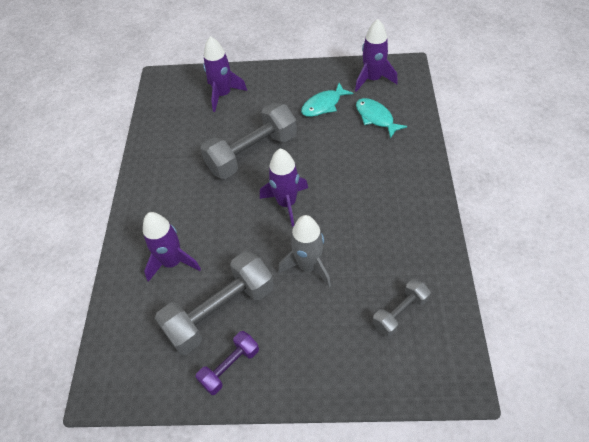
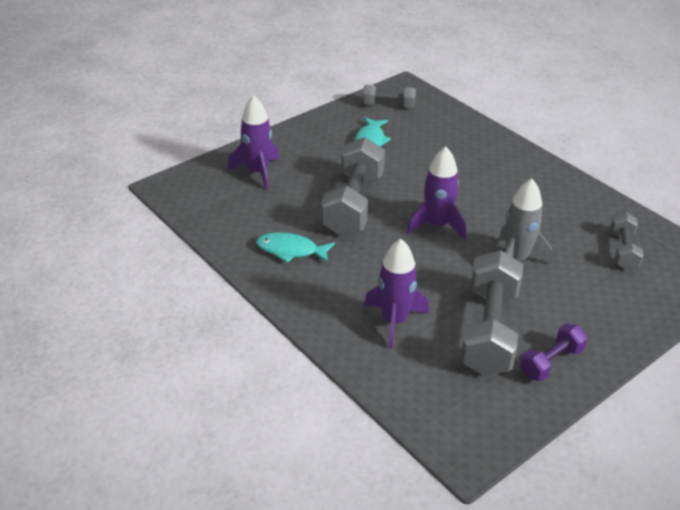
camera: 45 degrees left, 15 degrees down
purple dumbbell [196,331,259,395] -> purple dumbbell turned 45 degrees clockwise [520,323,588,382]
purple rocket [355,19,398,92] -> grey dumbbell [363,85,416,108]
turquoise fish [356,98,407,138] -> turquoise fish moved to [256,232,335,263]

